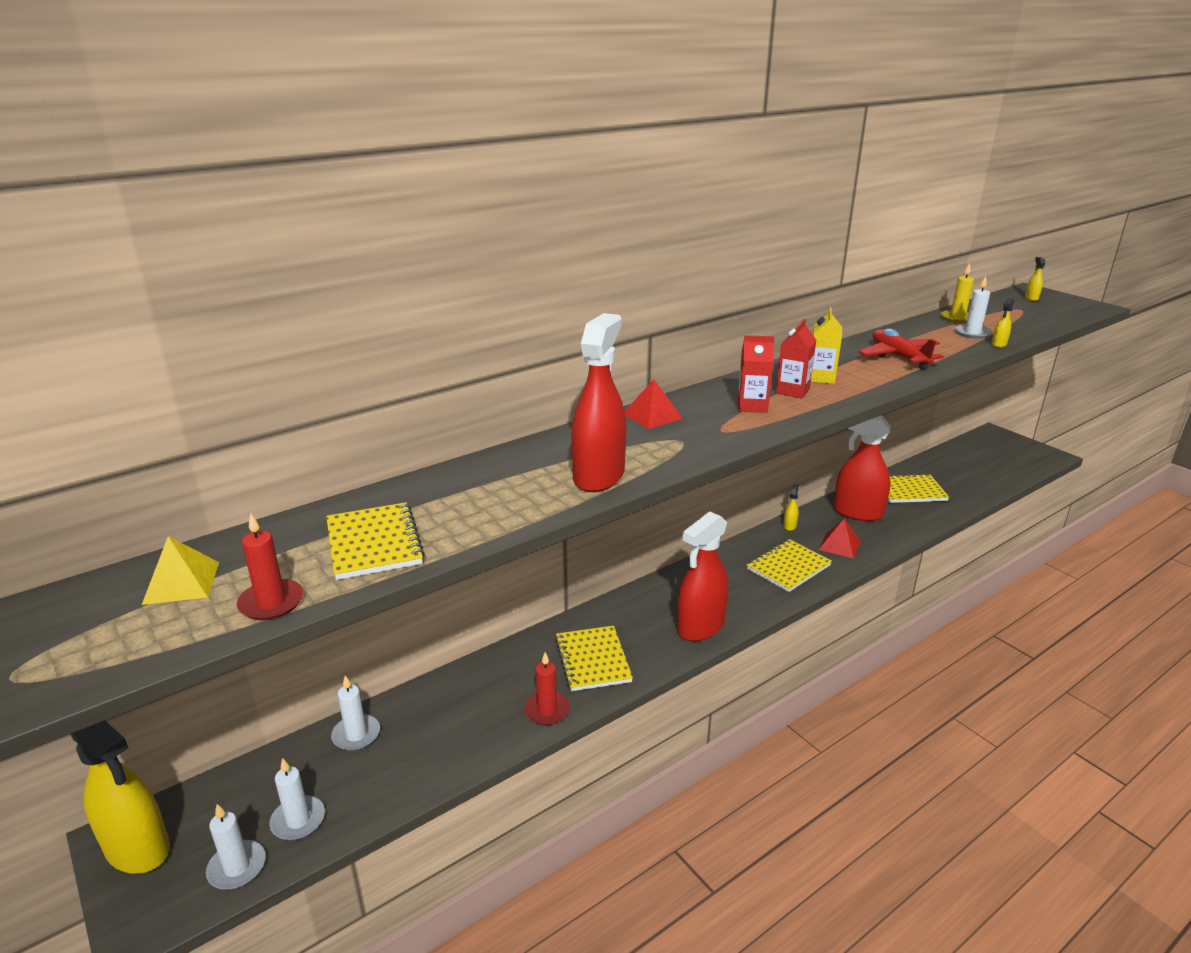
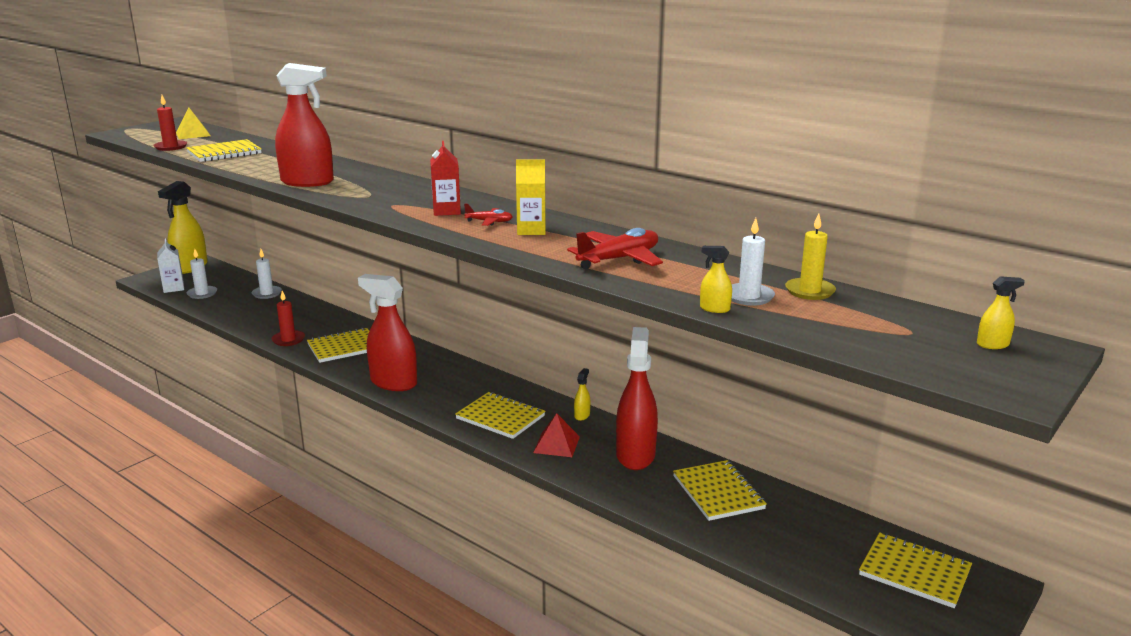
camera: 75 degrees right, 5 degrees down
white candle [206,804,266,890] -> white carton [157,238,184,293]
red pyramid [625,379,683,429] -> none
red carton [776,319,816,399] -> red plane [464,204,513,226]
yellow spray bottle [783,484,799,531] -> yellow spray bottle turned 75 degrees counterclockwise [574,368,591,421]
none -> yellow notebook [859,532,972,608]

